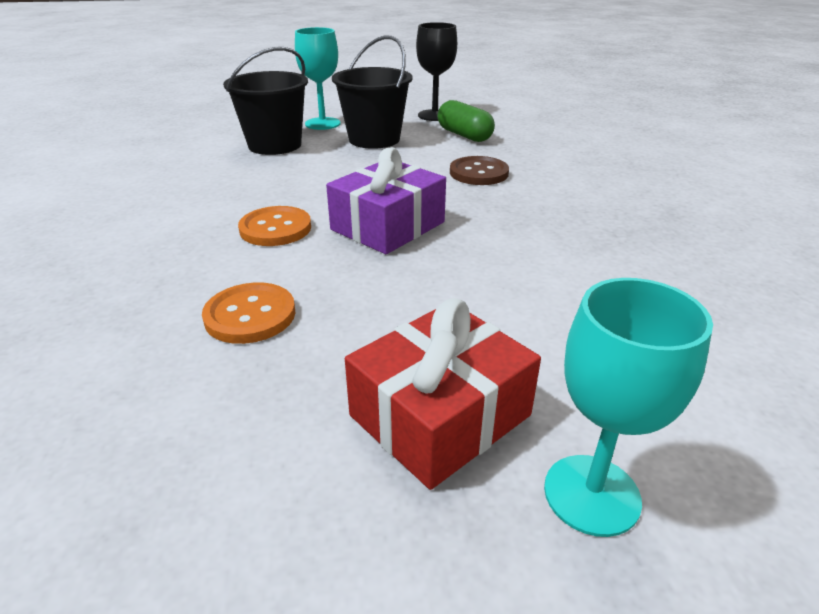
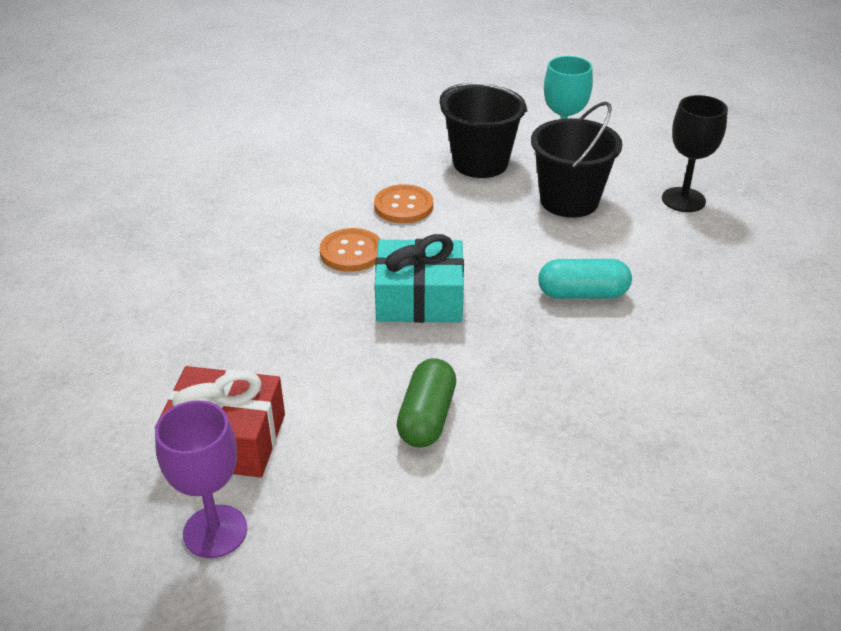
camera: 50 degrees right, 5 degrees up
orange button [202,283,295,344] -> orange button moved to [374,184,433,223]
purple gift [326,147,446,254] -> turquoise gift [375,234,464,323]
green capsule [438,100,495,142] -> green capsule moved to [397,358,456,447]
brown button [450,156,509,185] -> turquoise capsule [538,259,632,299]
turquoise goblet [544,278,713,537] -> purple goblet [155,401,247,558]

